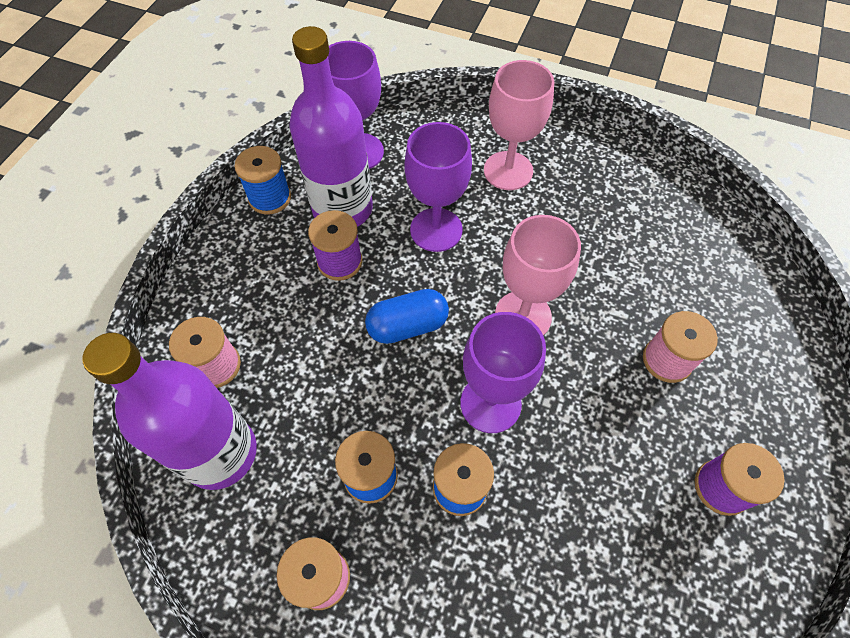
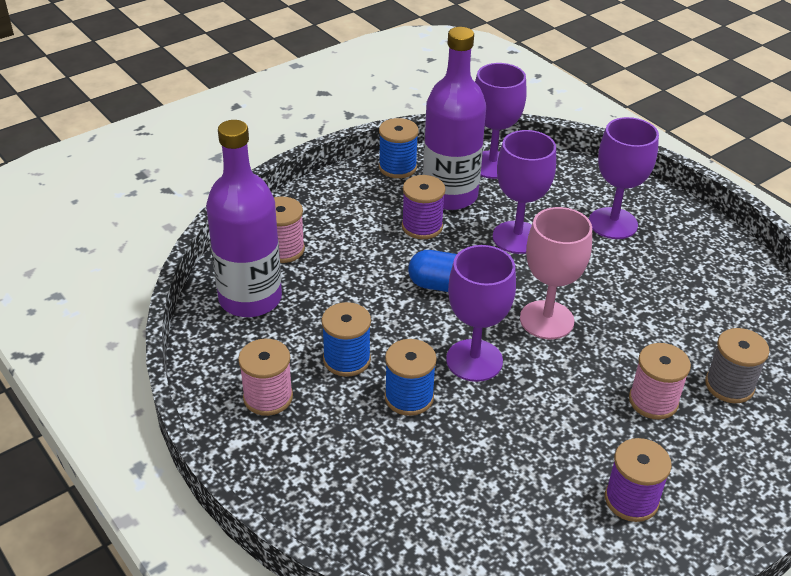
camera: 30 degrees right, 20 degrees down
pink goblet [484,60,554,190] -> purple goblet [589,117,659,239]
none -> grey spool [705,328,769,403]

